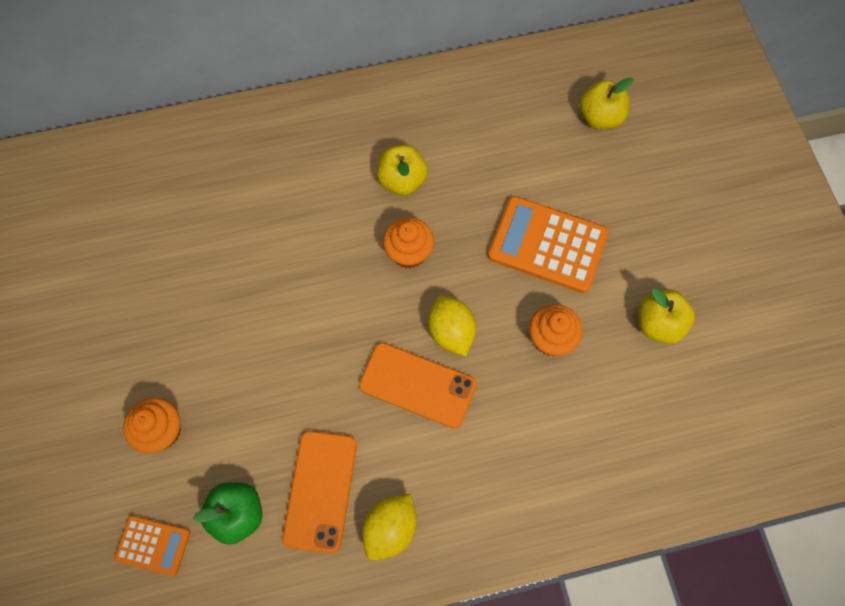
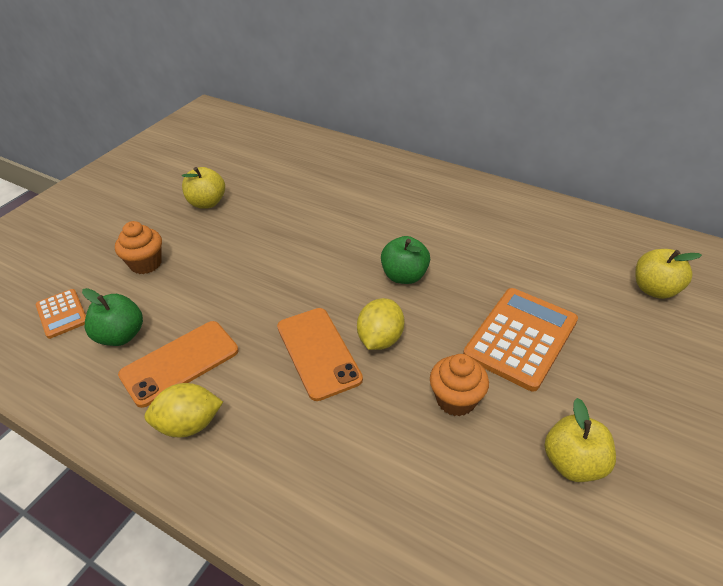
camera: 45 degrees right, 25 degrees down
yellow apple [377,145,428,195] -> yellow apple moved to [182,167,225,209]
orange cupcake [383,217,434,269] -> green apple [381,236,430,284]
orange calculator [488,196,609,293] -> orange calculator turned 60 degrees clockwise [463,288,578,391]

